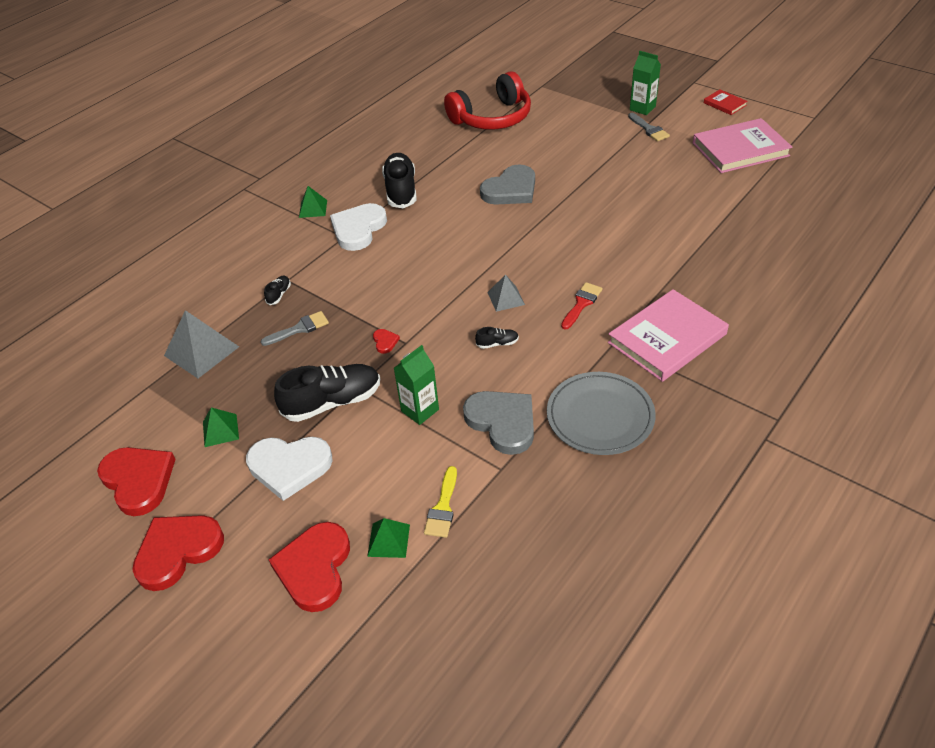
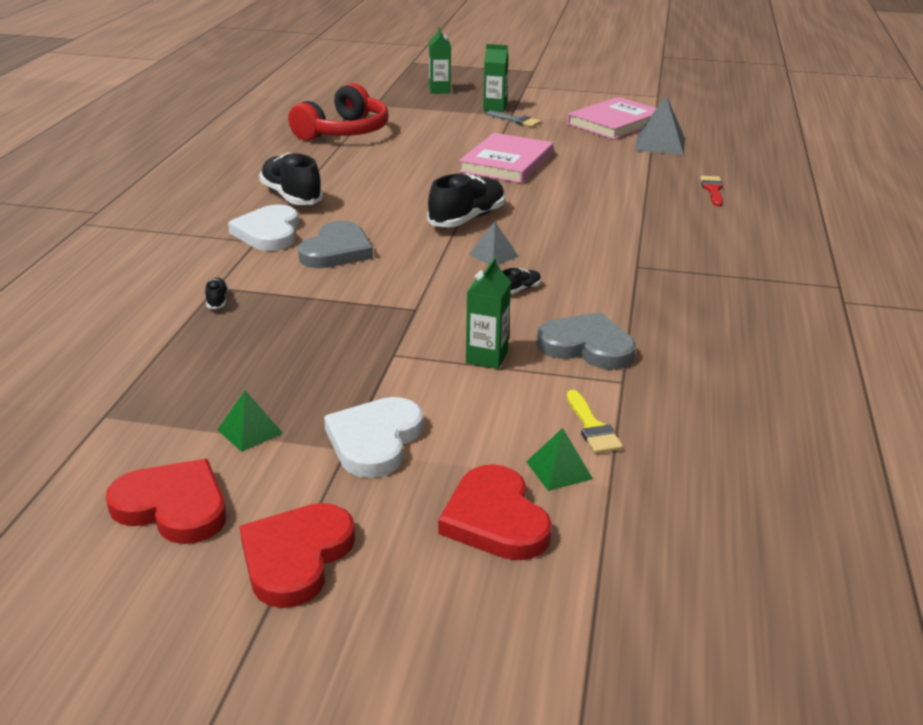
camera: 30 degrees left, 15 degrees down
grey pyramid [164,310,239,378] -> grey pyramid moved to [634,96,685,155]
white heart [246,437,333,501] -> white heart turned 135 degrees clockwise [324,397,423,478]
grey brush [260,311,329,346] -> none
black shoe [274,364,380,422] -> black shoe moved to [427,173,505,227]
green pyramid [299,186,327,218] -> none
red heart [373,329,400,354] -> none
grey heart [480,164,535,205] -> grey heart moved to [298,221,373,268]
grey plate [547,372,656,455] -> none
red brush [561,282,603,329] -> red brush moved to [700,176,723,207]
pink book [608,289,729,382] -> pink book moved to [459,133,553,183]
red book [704,90,748,115] -> none
none -> green carton [429,27,451,94]

